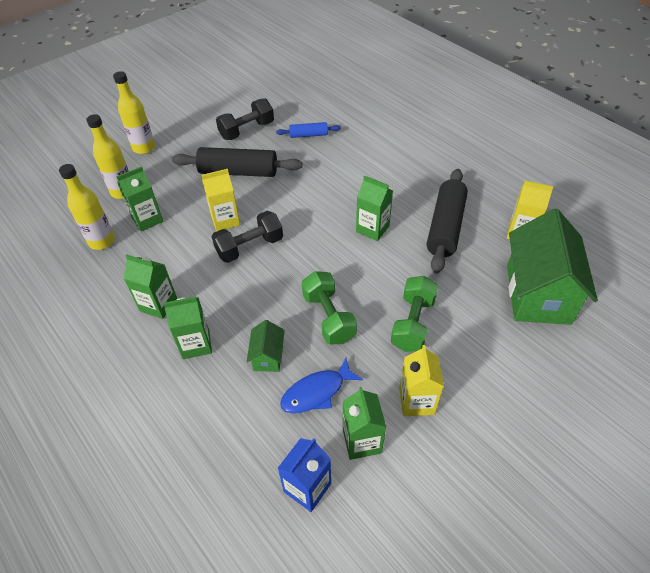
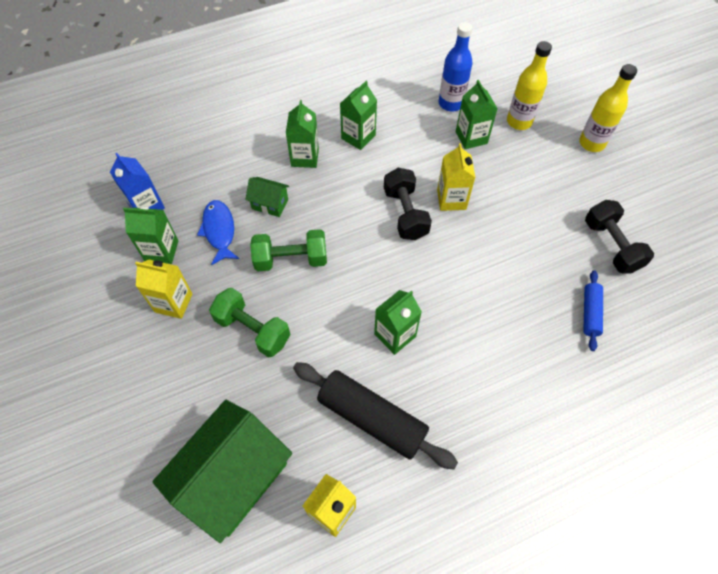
camera: 105 degrees right, 10 degrees up
yellow bottle [59,164,115,250] -> blue bottle [439,22,472,112]
black rolling pin [172,147,302,177] -> none
green house [507,209,598,325] -> green house turned 75 degrees counterclockwise [152,400,292,543]

